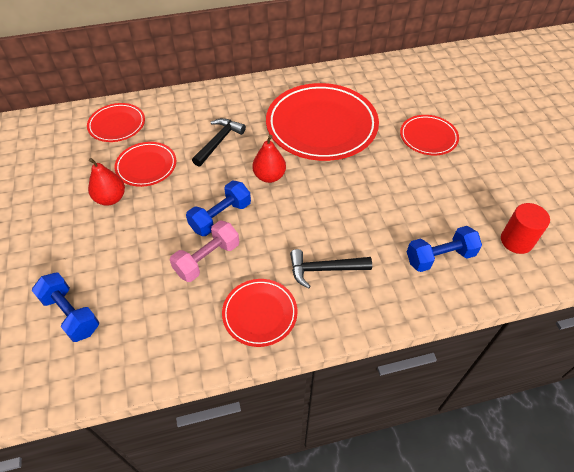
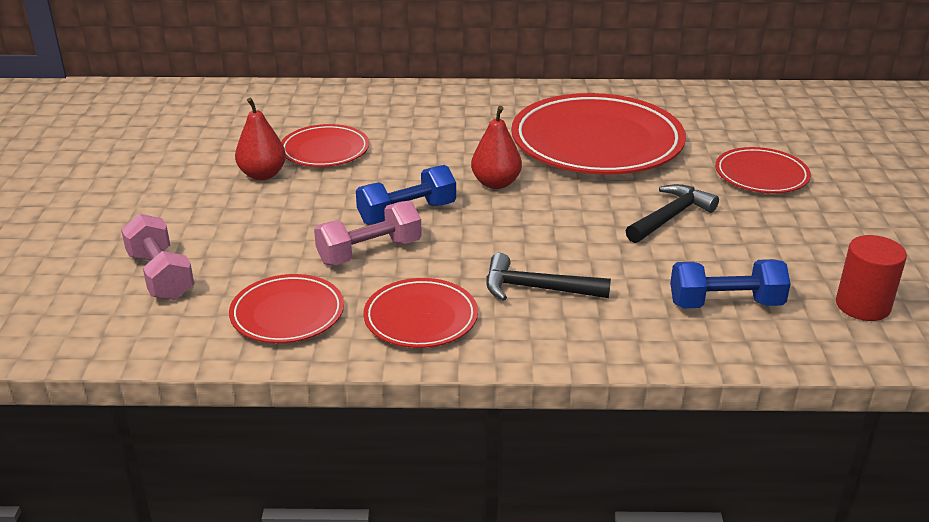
camera: 15 degrees right, 20 degrees down
blue dumbbell [32,273,99,342] -> pink dumbbell [121,214,194,300]
red plate [87,103,145,142] -> red plate moved to [229,274,344,343]
black hammer [192,118,246,167] -> black hammer moved to [626,184,719,243]

